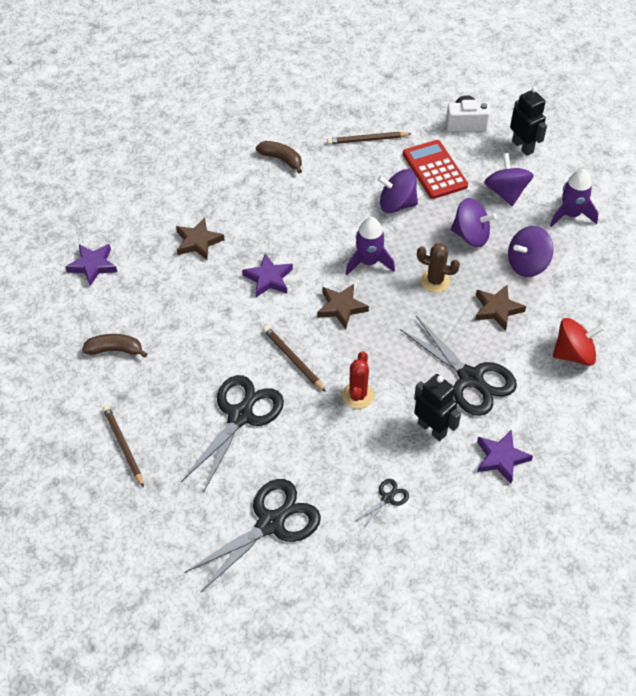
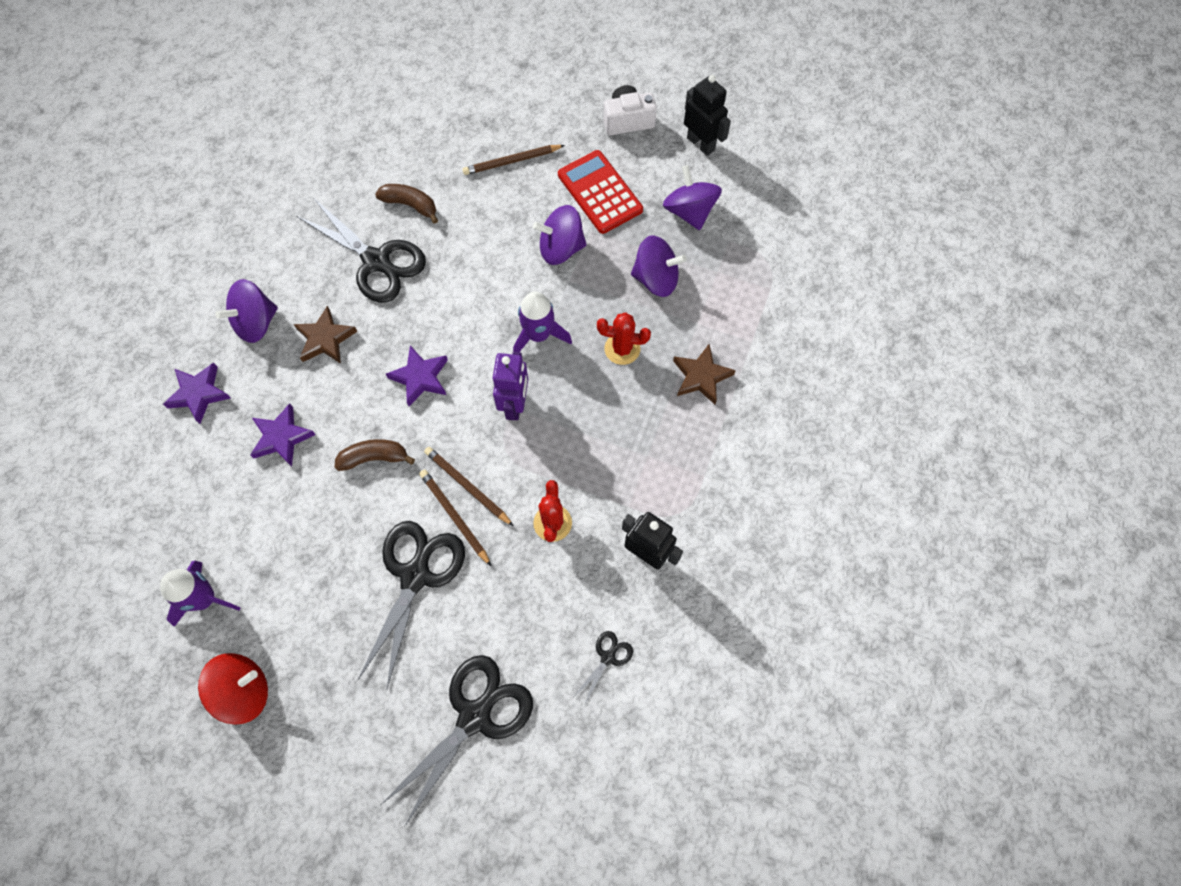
camera: 10 degrees left, 15 degrees up
brown banana [82,334,147,358] -> brown banana moved to [334,439,415,471]
brown pencil [103,405,144,488] -> brown pencil moved to [419,469,491,566]
brown star [317,284,369,329] -> purple robot [493,352,528,420]
black scissors [400,316,517,416] -> black scissors moved to [296,199,426,303]
brown cactus [417,243,460,292] -> red cactus [597,312,651,365]
purple star [477,430,533,484] -> purple star moved to [250,403,316,467]
purple spinning top [508,226,554,277] -> purple spinning top moved to [215,279,278,343]
purple rocket [550,169,598,227] -> purple rocket moved to [160,561,240,627]
red spinning top [553,318,604,366] -> red spinning top moved to [198,653,268,725]

